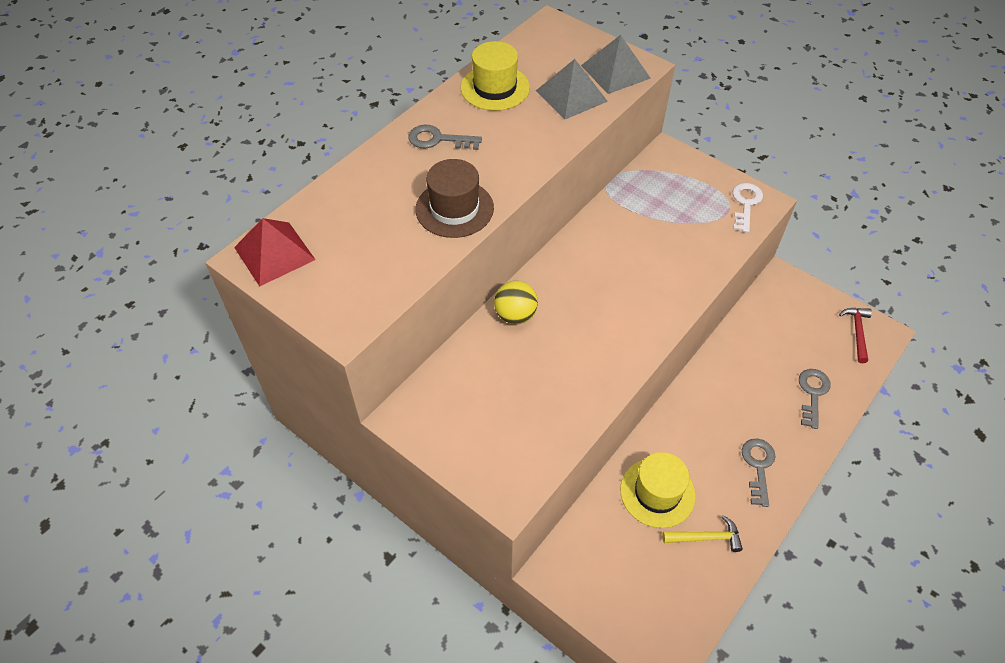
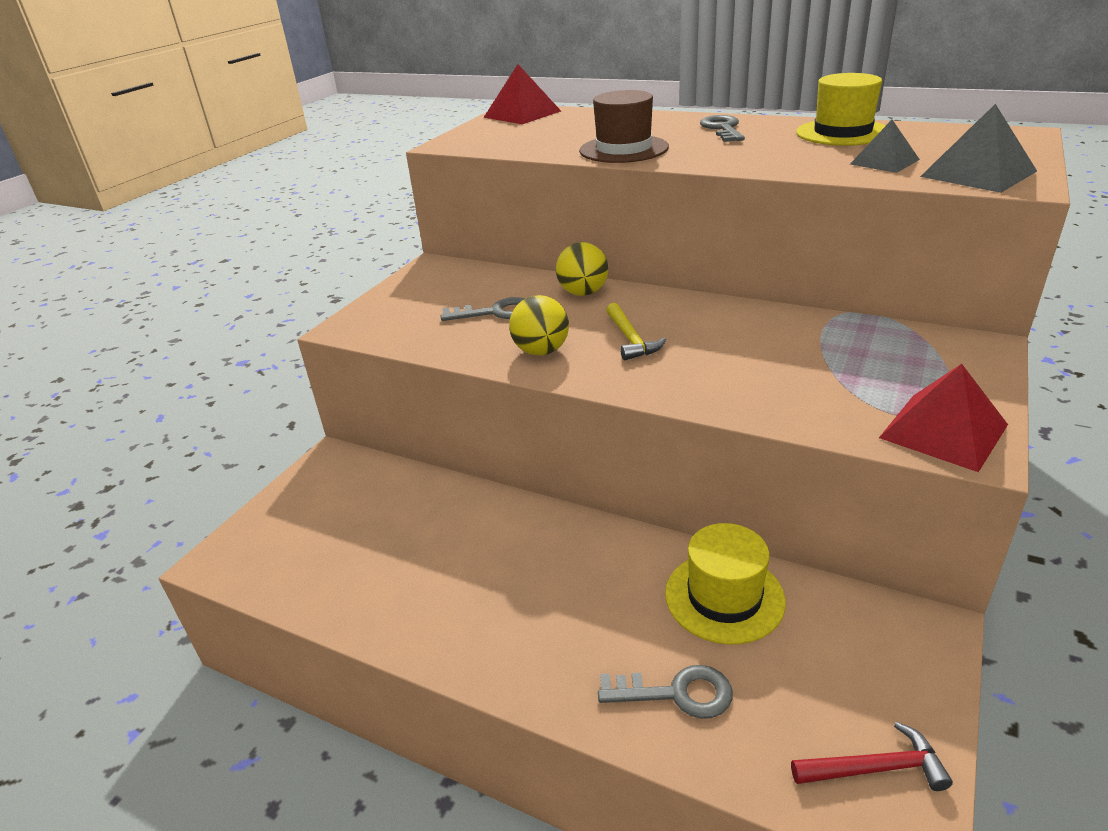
camera: 80 degrees right, 20 degrees down
grey pyramid [536,59,608,120] -> grey pyramid [850,120,920,173], size x0.66
yellow hat [620,452,696,528] -> yellow hat moved to [665,523,786,645]
yellow hammer [663,515,743,552] -> yellow hammer moved to [606,303,666,360]
white key [732,183,763,233] -> red pyramid [879,364,1008,472]
grey key [742,439,775,507] -> grey key moved to [441,297,525,321]
none -> yellow ball [509,295,569,355]

